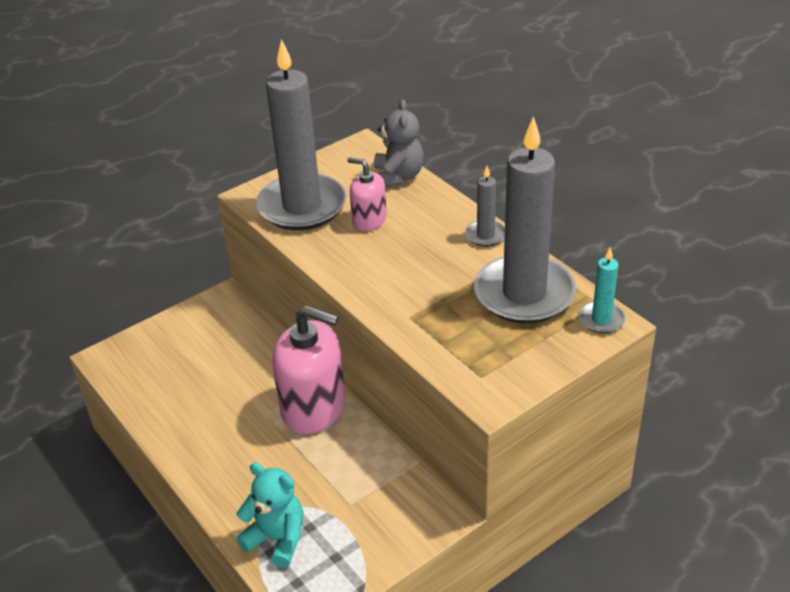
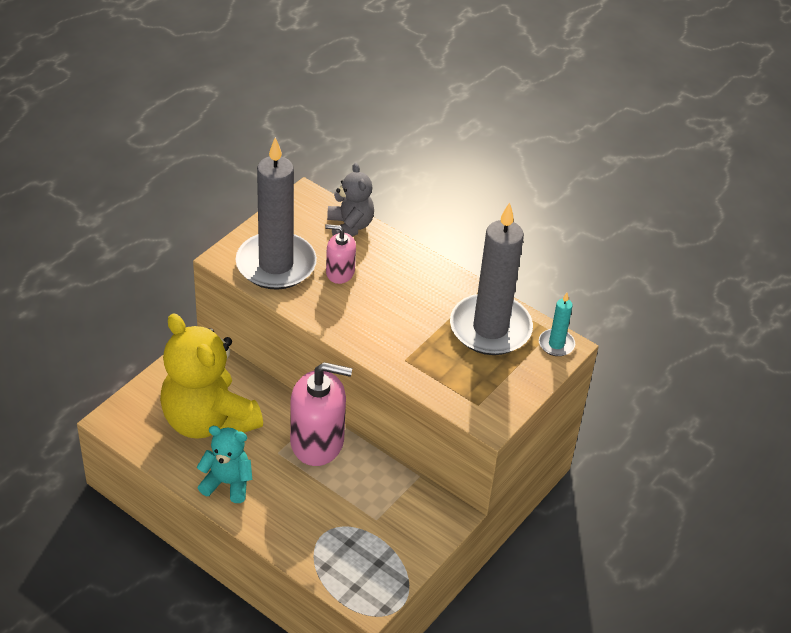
camera: 20 degrees left, 5 degrees up
turquoise teddy bear [236,463,304,568] -> turquoise teddy bear moved to [197,426,252,503]
grey candle [465,166,505,247] -> none
none -> yellow teddy bear [160,313,263,439]

